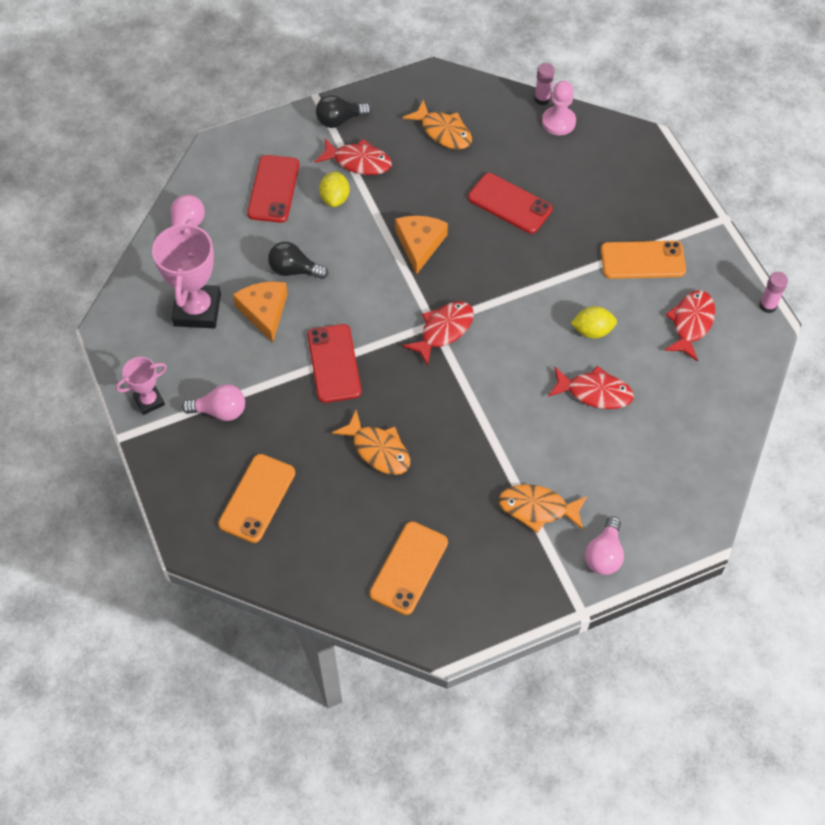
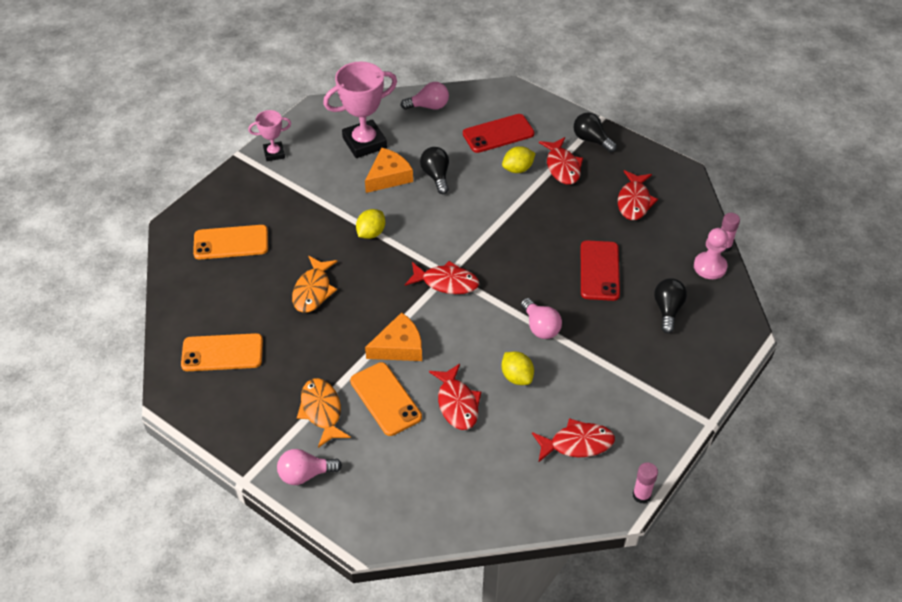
camera: 60 degrees right, 10 degrees down
pink trophy [116,357,167,415] -> pink trophy turned 45 degrees counterclockwise [248,110,291,161]
pink light bulb [182,384,245,421] -> pink light bulb moved to [521,298,562,339]
red phone [308,324,361,403] -> yellow lemon [356,209,385,239]
orange cheese [395,216,448,275] -> orange cheese moved to [365,312,422,361]
orange fish [403,100,472,149] -> red fish [618,170,658,220]
orange phone [601,241,686,279] -> orange phone moved to [350,362,422,436]
none -> black light bulb [654,278,687,333]

